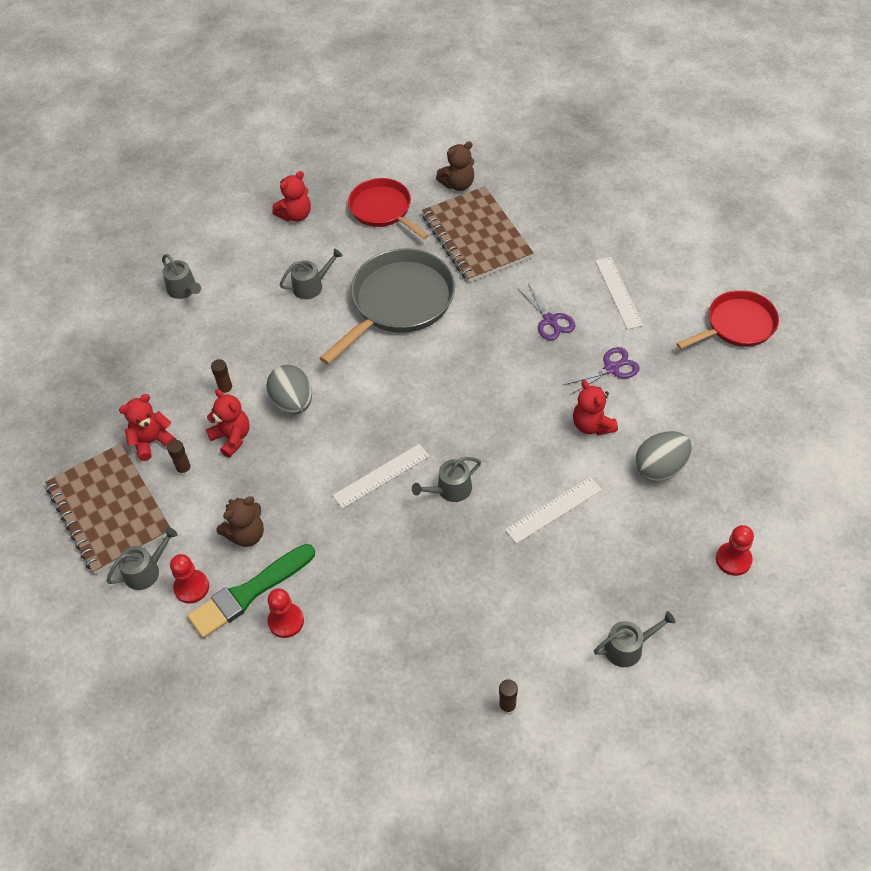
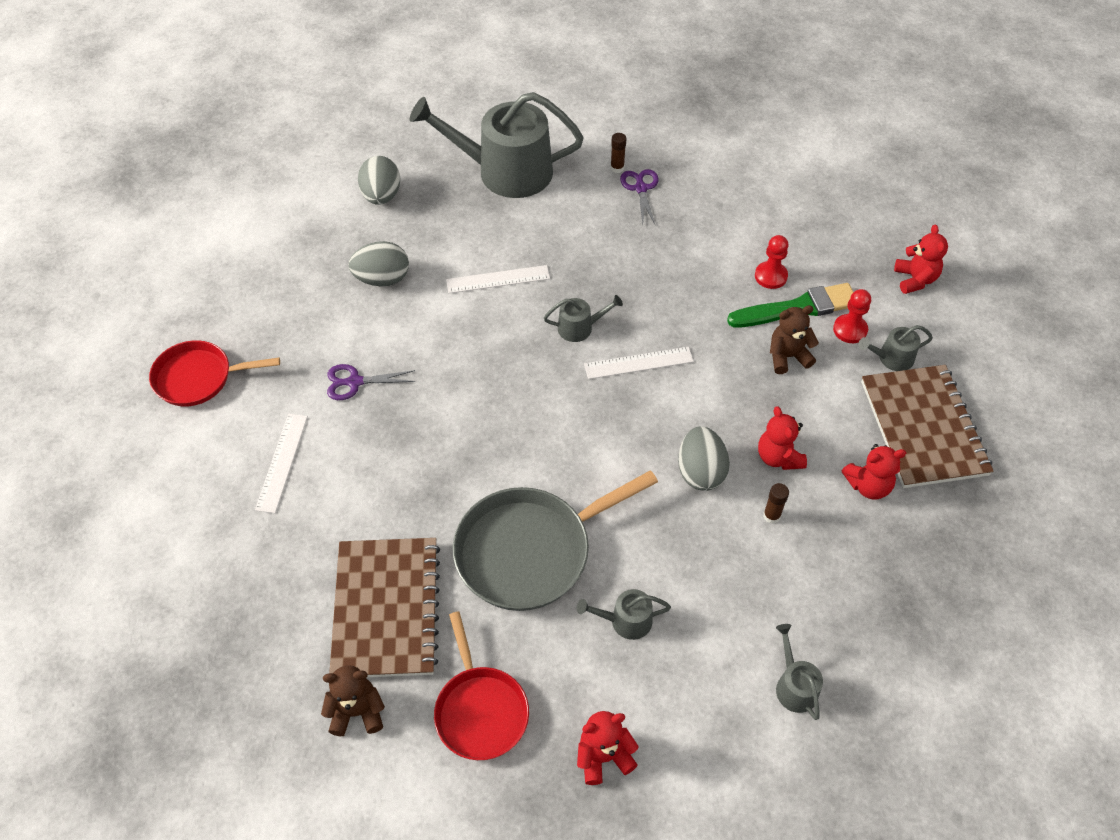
camera: 160 degrees left, 0 degrees up
brown glue stick [167,440,192,476] -> none
purple scissors [517,283,576,340] -> purple scissors moved to [620,169,659,226]
red teddy bear [573,380,618,435] -> red teddy bear moved to [894,225,948,294]
grey watering can [594,611,676,667] -> grey watering can [410,92,584,198], size x2.36
red pawn [716,525,754,576] -> grey egg [358,156,400,205]

